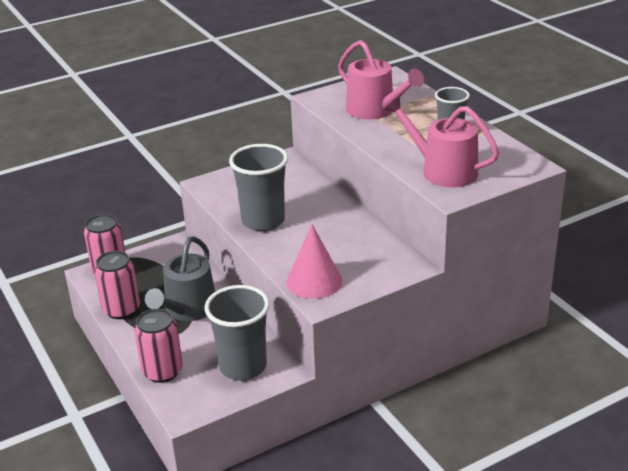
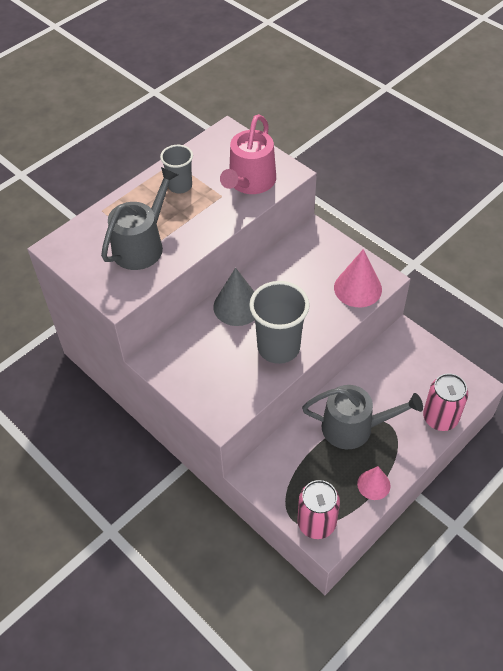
camera: 105 degrees left, 20 degrees up
pink can [94,251,140,319] -> pink cone [357,466,391,500]
grey cup [205,285,270,381] -> none
pink watering can [338,40,424,119] -> grey watering can [101,167,178,270]
none -> grey cone [213,268,254,326]

